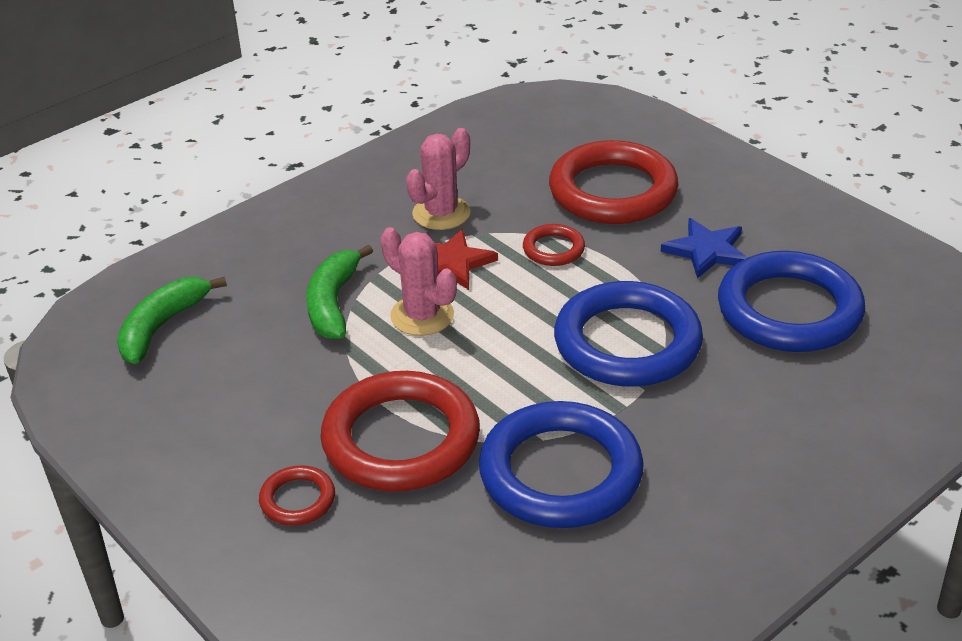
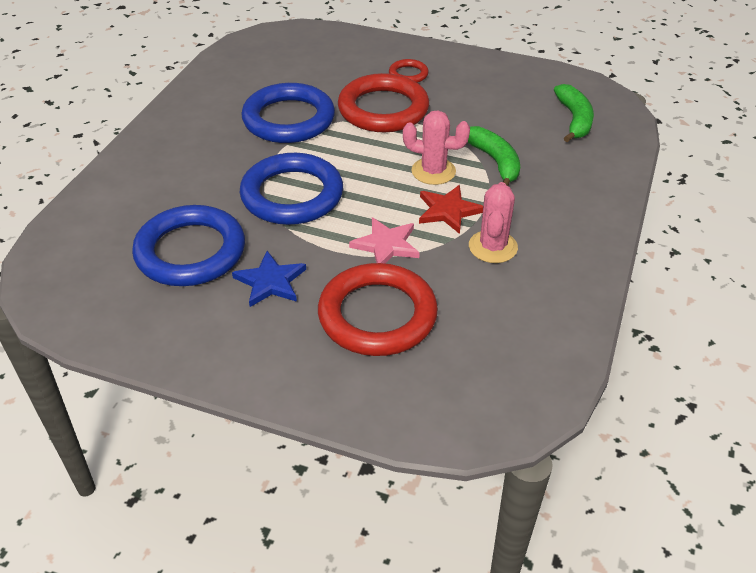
camera: 150 degrees right, 5 degrees up
red ring [523,224,585,266] -> pink star [349,217,420,264]

